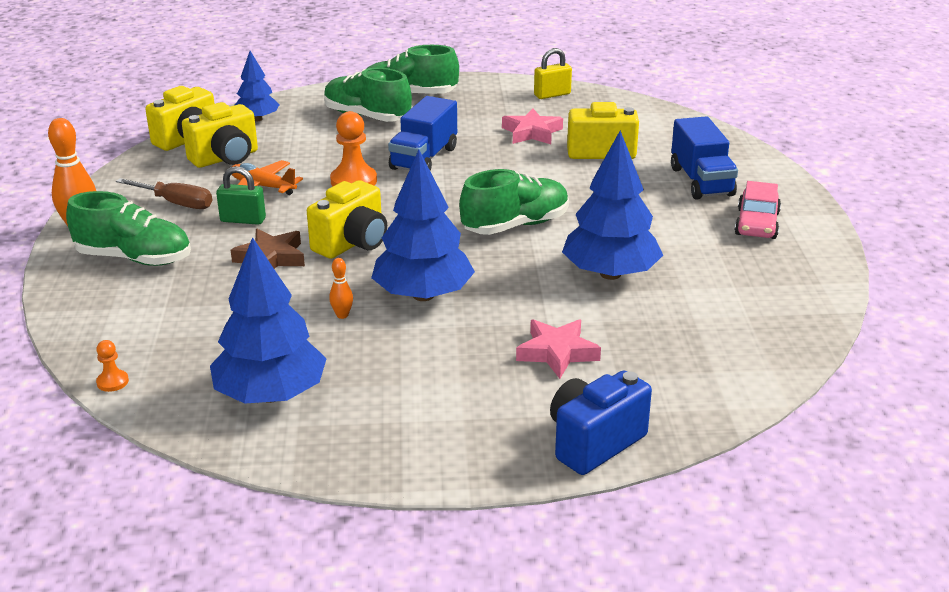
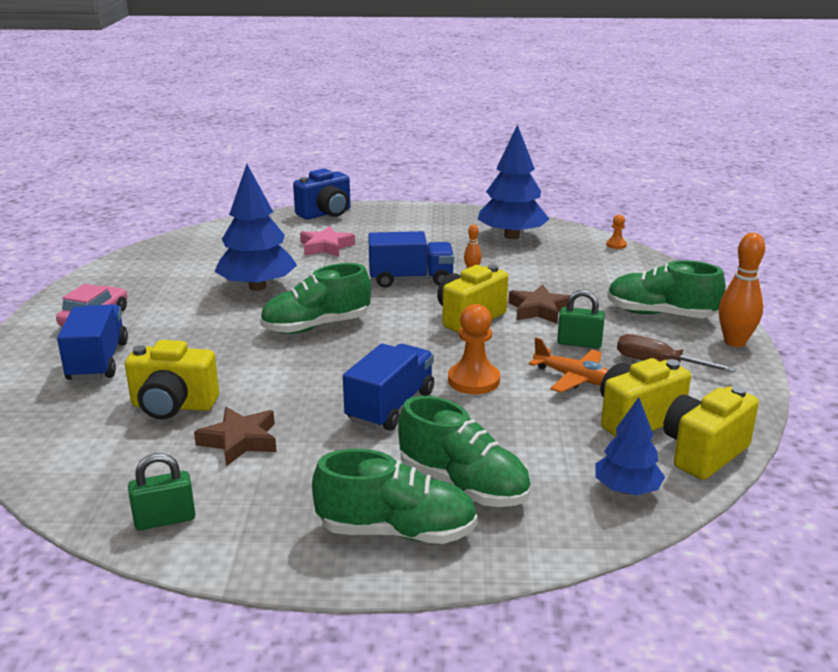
camera: 175 degrees left, 5 degrees down
blue tree [371,150,475,301] -> blue truck [368,231,454,288]
pink star [502,108,563,144] -> brown star [194,407,277,466]
yellow padlock [534,48,572,99] -> green padlock [128,453,195,530]

